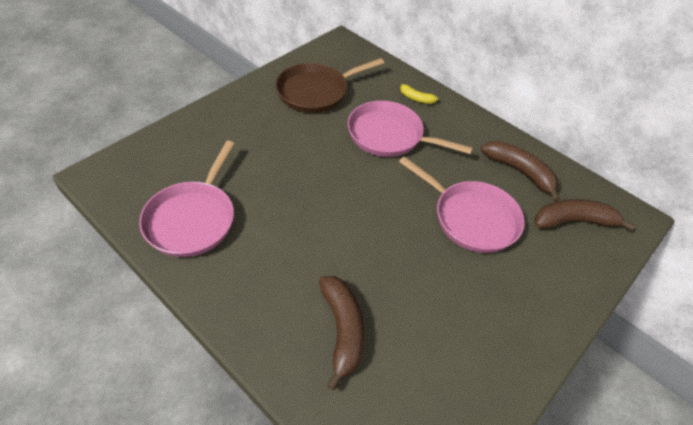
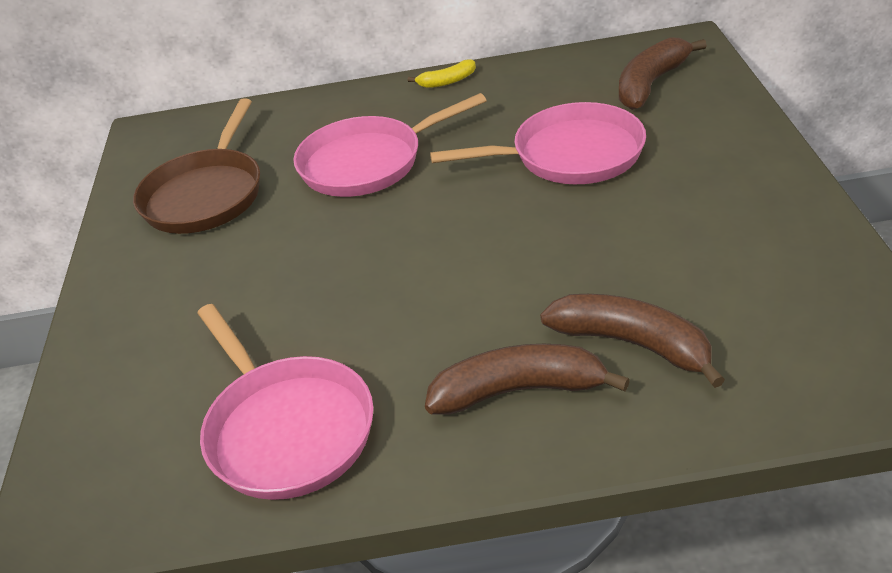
camera: 40 degrees left, 10 degrees down
yellow banana [399,81,438,104] -> yellow banana moved to [408,59,476,88]
brown banana [481,141,560,202] -> brown banana moved to [425,344,630,415]

